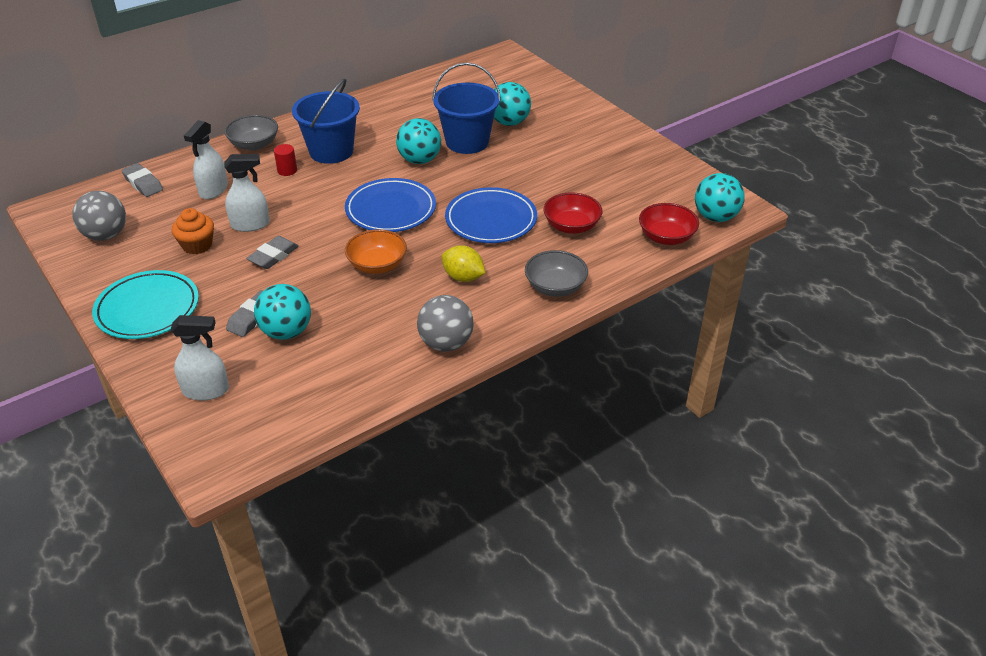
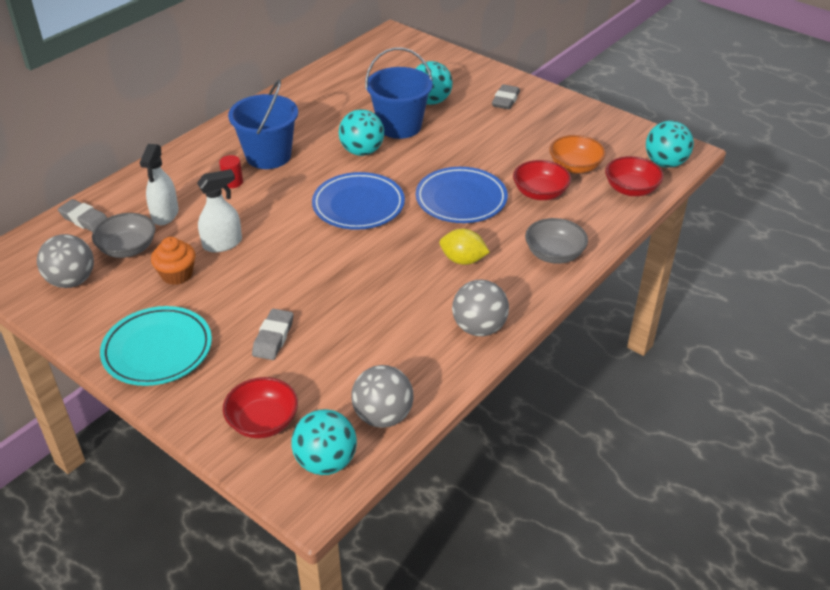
camera: 15 degrees left, 0 degrees up
white spray bottle [171,315,229,400] -> red bowl [223,377,298,438]
grey bowl [224,115,278,151] -> grey bowl moved to [92,213,155,258]
grey eraser [246,236,299,269] -> grey eraser moved to [492,84,520,109]
turquoise ball [254,284,311,340] -> turquoise ball moved to [291,409,357,475]
orange bowl [345,229,407,274] -> orange bowl moved to [549,135,606,174]
none -> grey ball [351,365,413,428]

